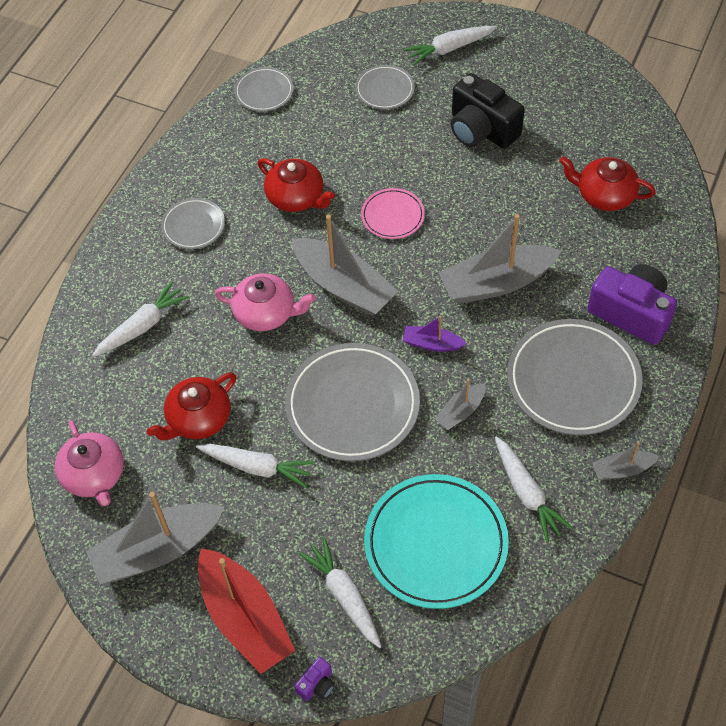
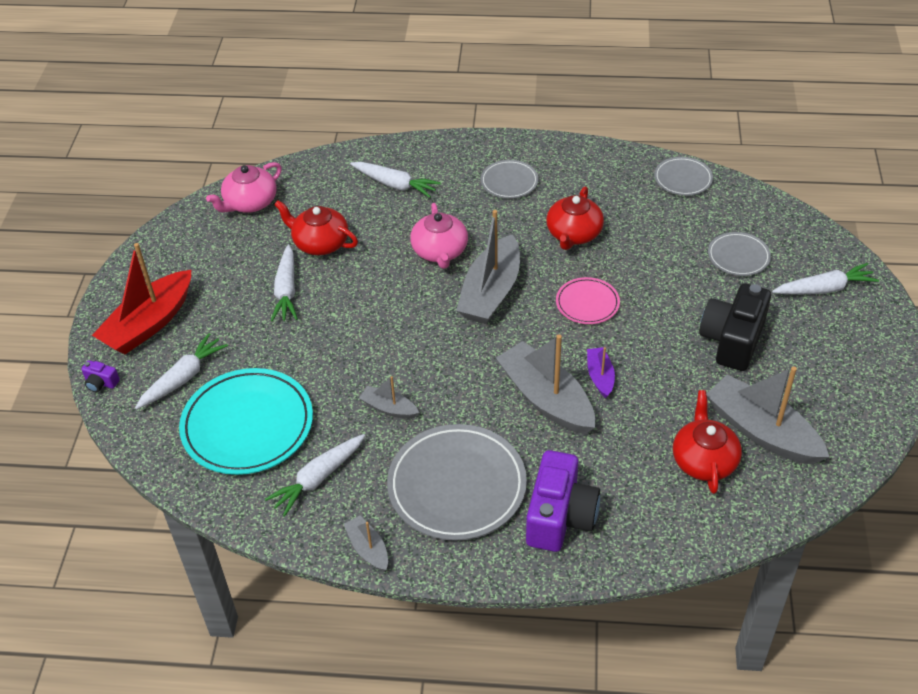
camera: 70 degrees right, 10 degrees down
grey boat [86,492,224,584] -> grey boat moved to [706,367,829,465]
grey plate [285,343,420,461] -> none
white carrot [403,26,497,65] -> white carrot turned 120 degrees clockwise [772,263,879,294]
purple boat [403,316,467,352] -> purple boat moved to [587,347,615,398]

